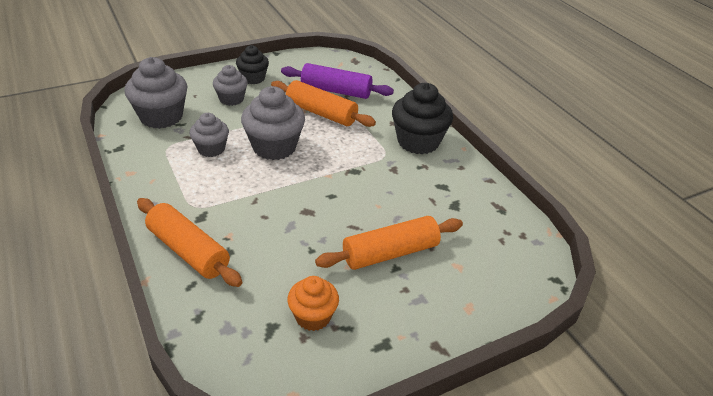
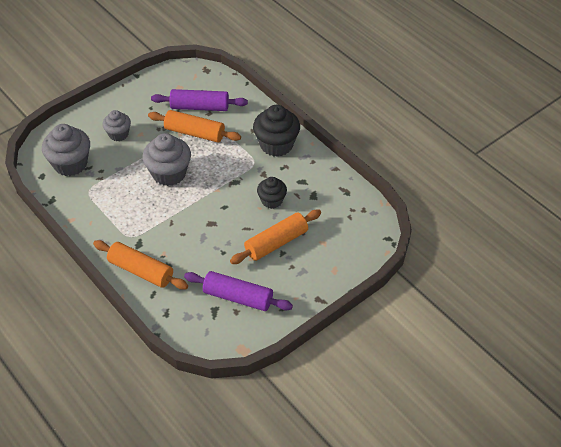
camera: 10 degrees left, 10 degrees up
grey cupcake [190,113,229,157] -> none
black cupcake [236,45,269,84] -> black cupcake moved to [257,177,287,209]
orange cupcake [287,276,339,331] -> purple rolling pin [184,271,293,311]

